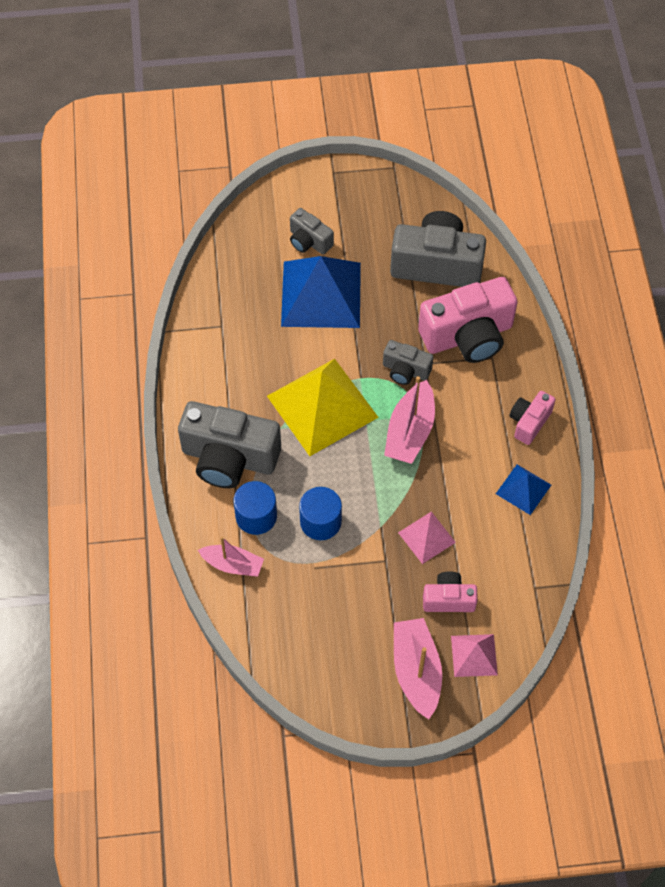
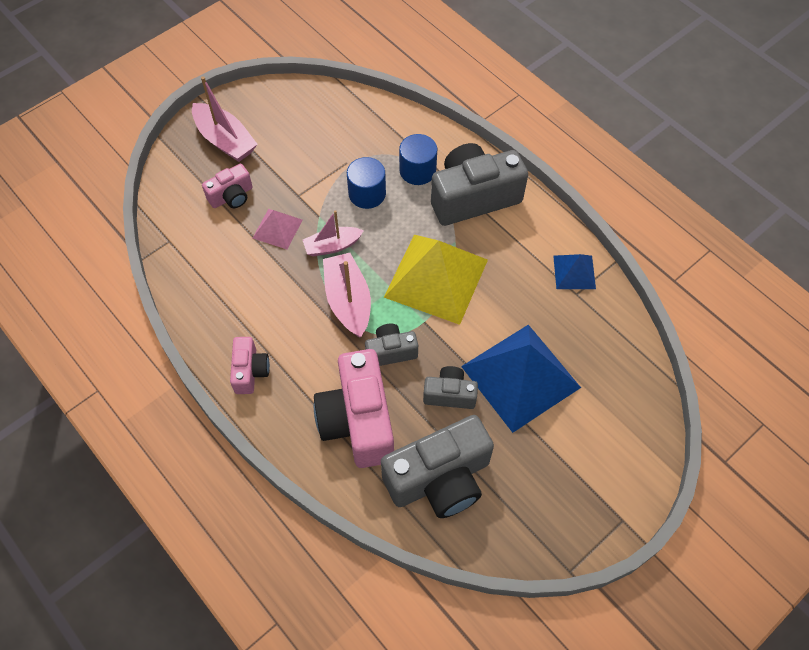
camera: 145 degrees right, 0 degrees up
pink boat [198,536,264,576] -> pink boat moved to [303,210,364,256]
grey camera [290,208,334,254] -> grey camera moved to [423,366,478,409]
pink camera [418,277,518,363] -> pink camera turned 45 degrees counterclockwise [314,349,394,468]
pink pyramid [451,634,498,677] -> none
blue pyramid [496,464,551,515] -> blue pyramid moved to [553,254,596,289]

